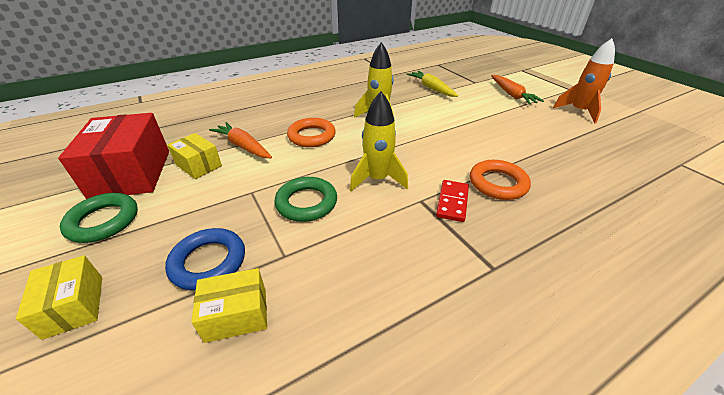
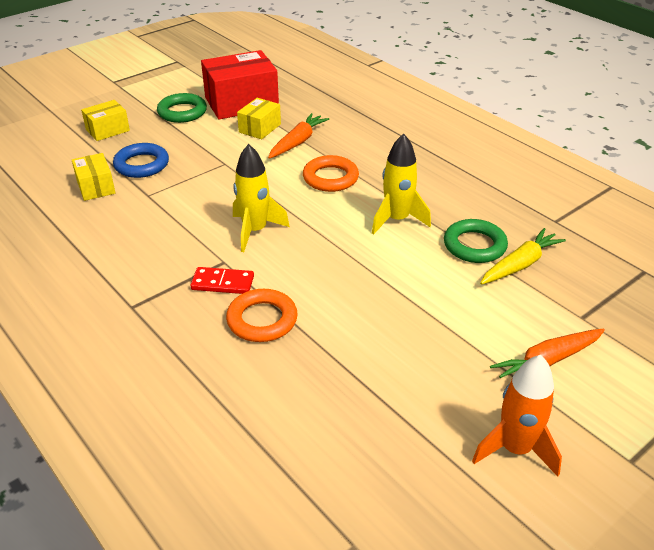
camera: 80 degrees right, 0 degrees up
green ring [275,177,337,222] -> green ring moved to [444,219,508,263]

